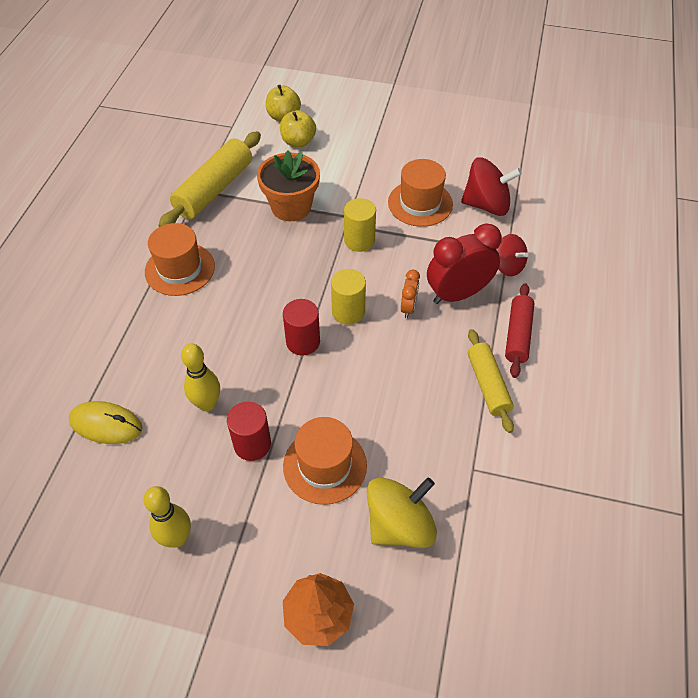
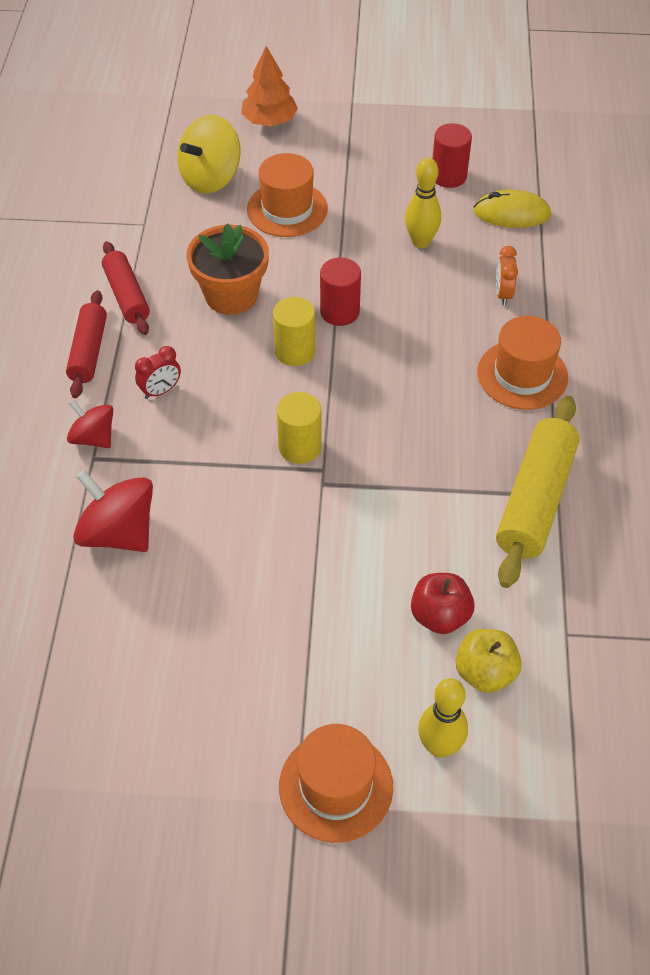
camera: 170 degrees right, 0 degrees up
yellow bowling pin [144,486,191,548] -> yellow bowling pin moved to [418,678,468,758]
red cylinder [227,402,271,461] -> red cylinder moved to [432,123,472,188]
orange flower pot [257,151,320,221] -> orange flower pot moved to [187,223,269,315]
yellow apple [280,110,316,147] -> red apple [411,573,475,634]
orange hat [388,159,453,227] -> orange hat moved to [279,724,393,843]
orange clock [401,270,420,318] -> orange clock moved to [496,246,518,305]
red clock [427,224,502,304] -> red clock [135,346,181,399], size x0.50
red spinning top [461,157,522,216] -> red spinning top turned 45 degrees clockwise [73,470,153,552]
yellow rolling pin [468,329,514,433] -> red rolling pin [102,241,150,335]

